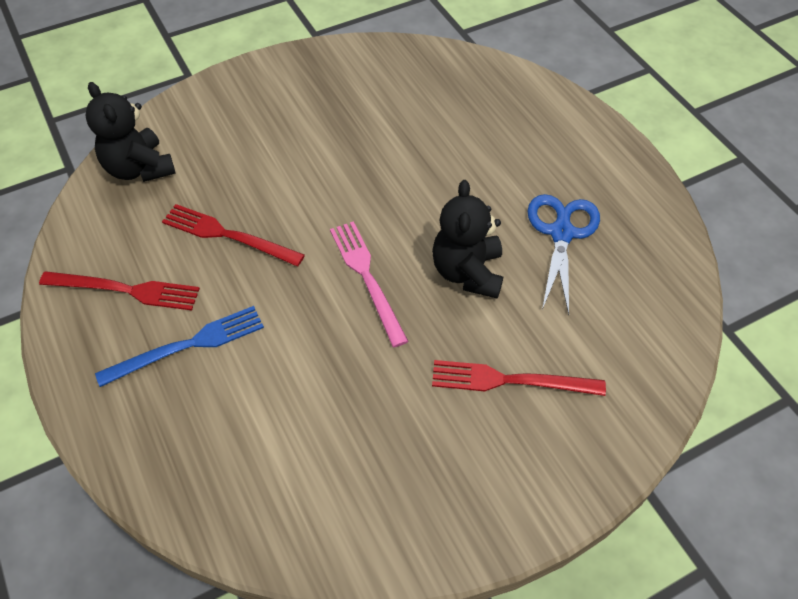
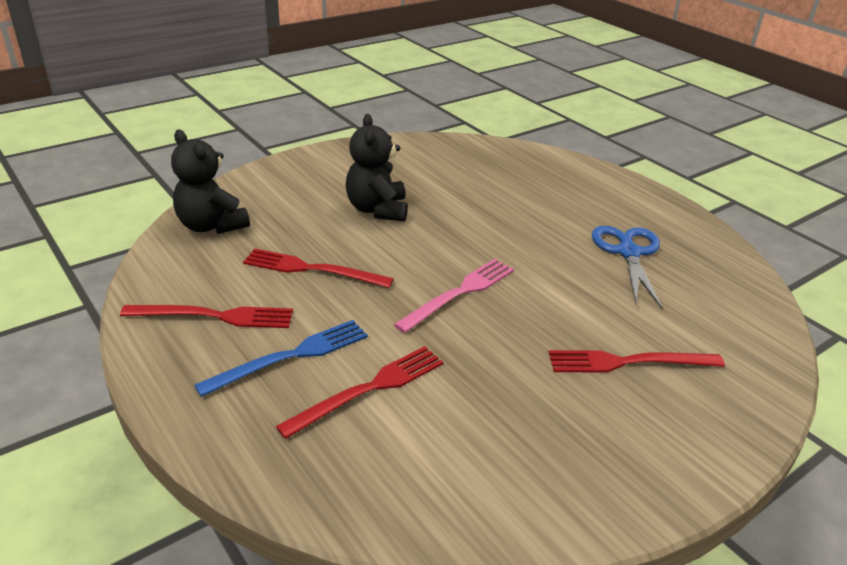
camera: 10 degrees left, 20 degrees down
pink fork [330,221,409,347] -> pink fork turned 75 degrees clockwise [394,259,514,333]
black teddy bear [432,180,503,299] -> black teddy bear moved to [346,114,408,221]
none -> red fork [276,346,444,439]

